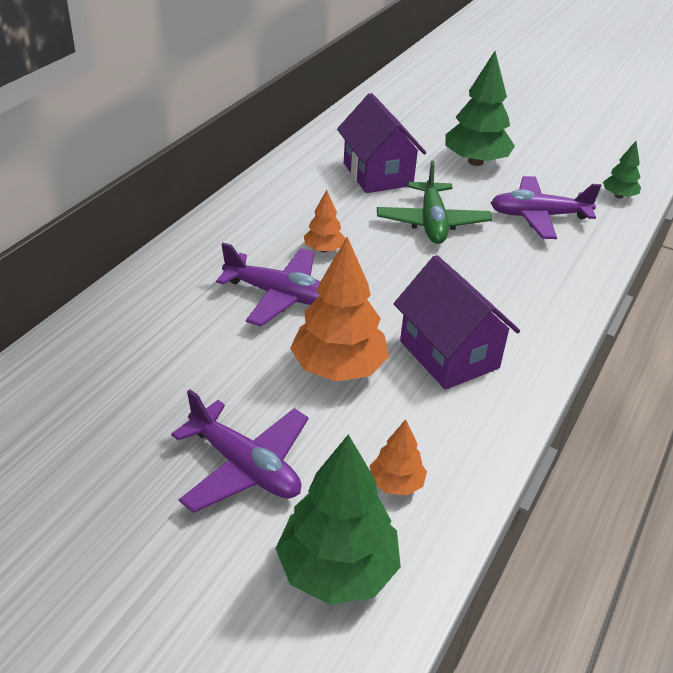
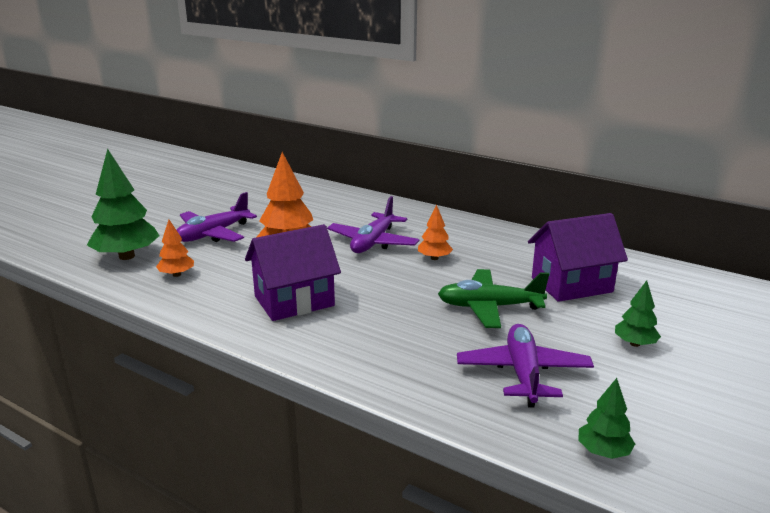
camera: 95 degrees right, 15 degrees down
green tree [445,51,515,166] -> green tree [615,280,661,347], size x0.52

